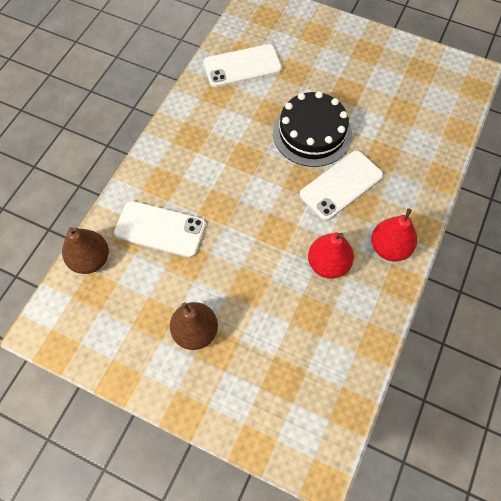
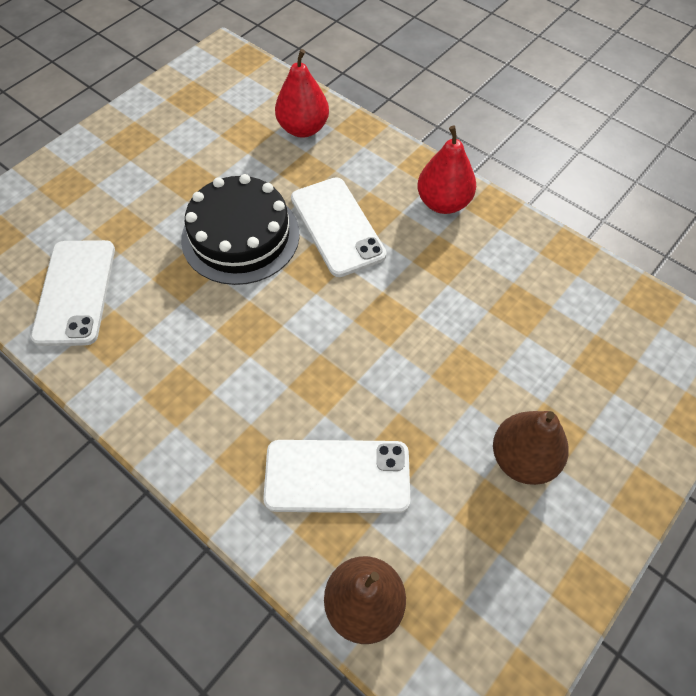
camera: 75 degrees left, 5 degrees down
white phone [114,201,206,258] -> white phone turned 60 degrees clockwise [263,440,410,513]
red pear [308,232,354,279] -> red pear moved to [275,49,329,138]

